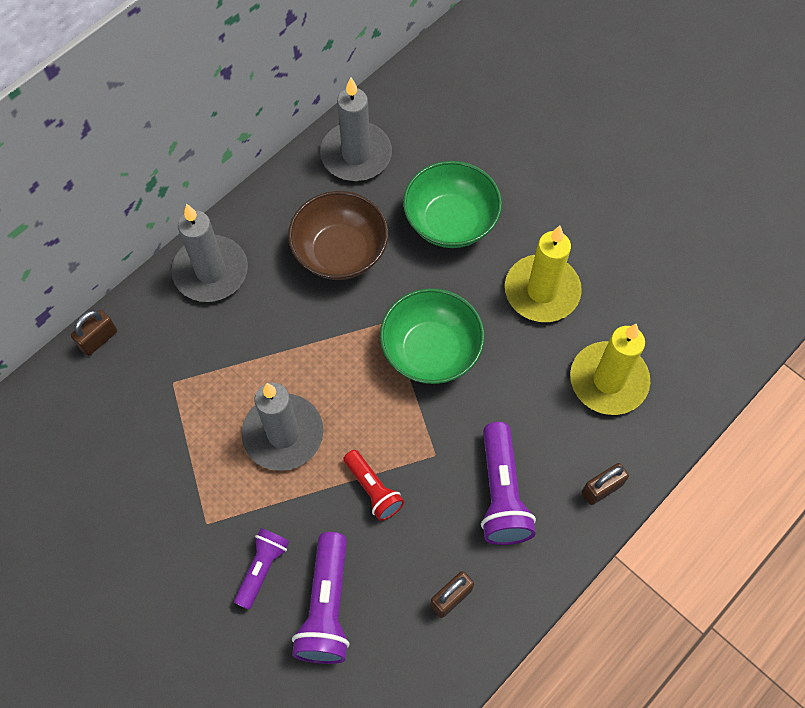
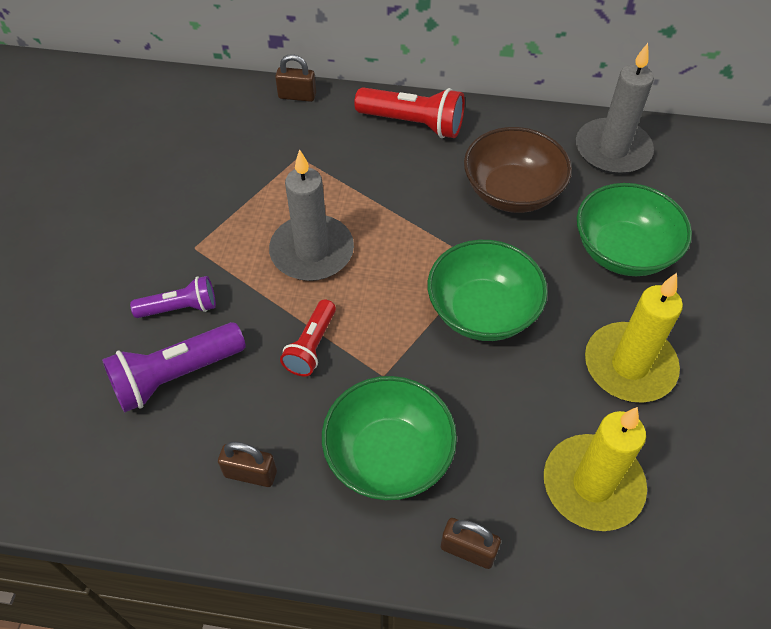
camera: 55 degrees right, 10 degrees down
grey candle [171,204,248,302] -> red flashlight [354,87,465,138]
purple flashlight [481,422,536,545] -> green bowl [322,376,457,500]

